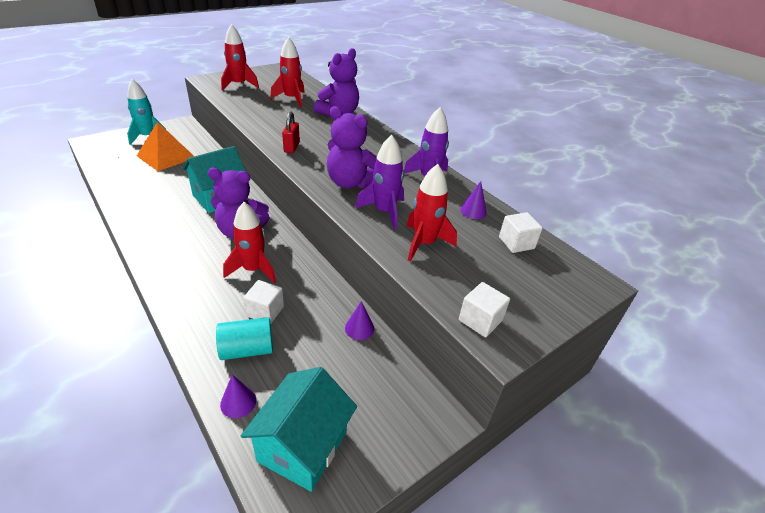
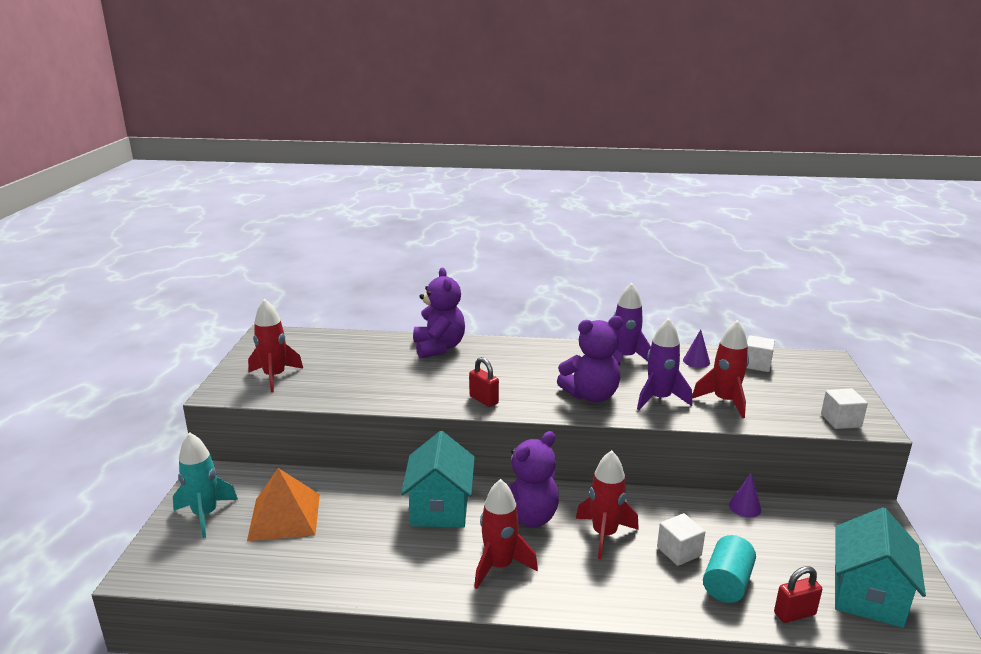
camera: 45 degrees left, 15 degrees down
purple cone [220,374,256,418] -> red padlock [774,566,822,623]
turquoise house [241,367,357,492] -> turquoise house turned 45 degrees clockwise [835,507,926,628]
red rocket [270,37,304,107] -> red rocket moved to [474,479,538,589]

